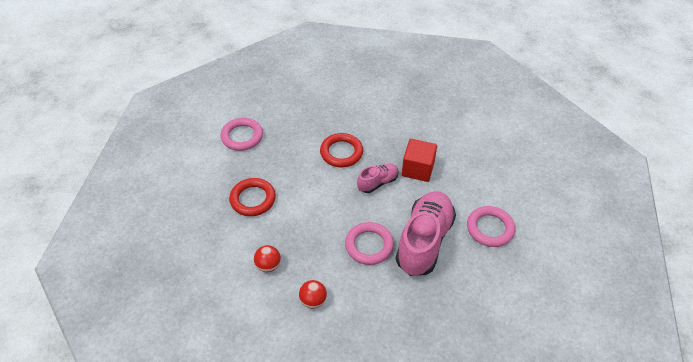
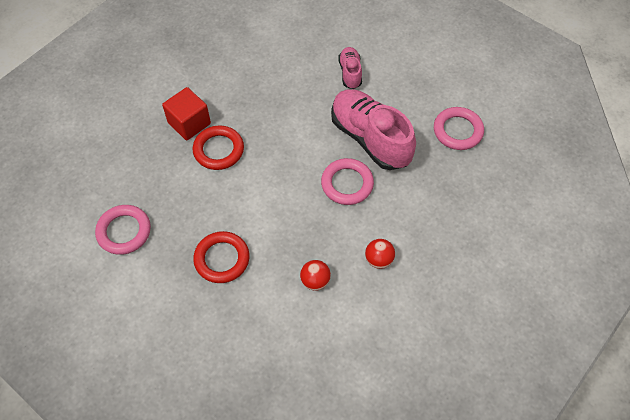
camera: 60 degrees left, 10 degrees up
pink shoe [357,164,399,193] -> pink shoe moved to [338,47,362,89]
red cube [402,139,437,182] -> red cube moved to [162,87,211,140]
pink ring [467,206,515,247] -> pink ring moved to [434,107,484,150]

